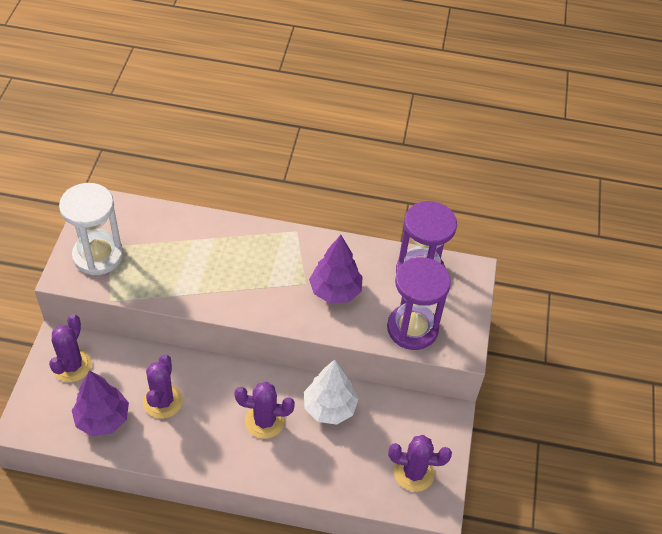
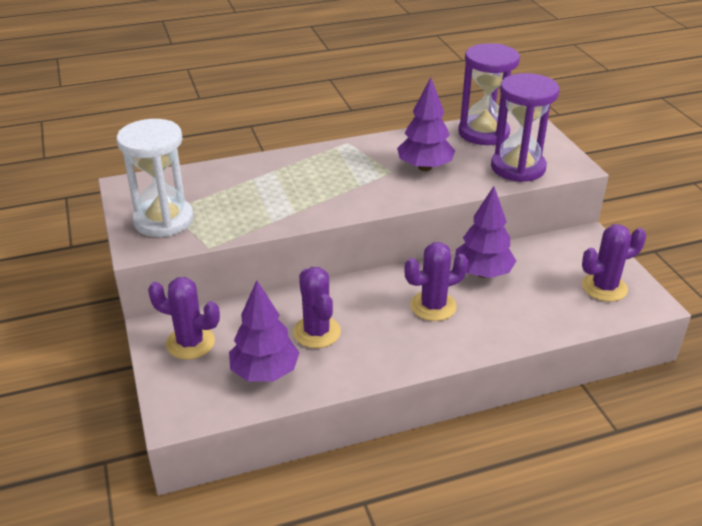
camera: 25 degrees left, 15 degrees down
purple cactus [49,314,92,382] -> purple cactus turned 60 degrees counterclockwise [148,277,220,360]
white tree [304,360,358,425] -> purple tree [455,186,516,278]

